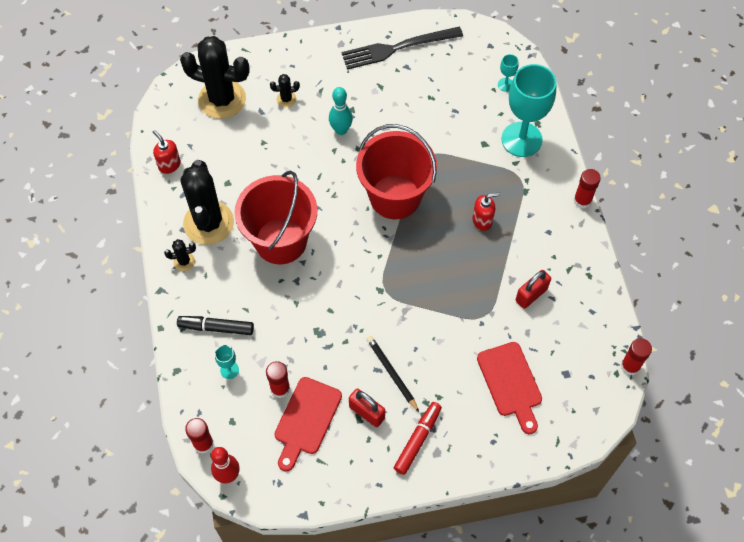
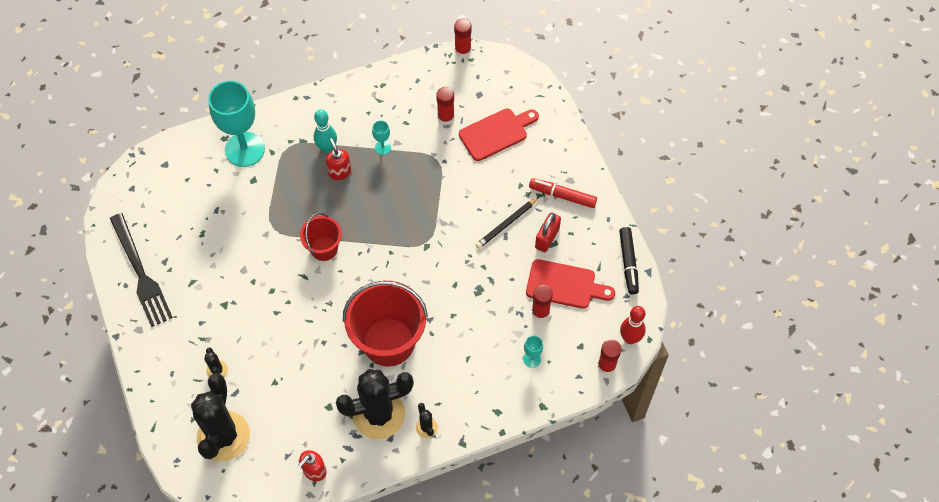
camera: 100 degrees left, 0 degrees up
black marker [177,316,254,335] -> black marker moved to [619,227,639,294]
turquoise bowling pin [329,87,353,135] -> turquoise bowling pin moved to [314,109,337,153]
red bucket [356,124,437,219] -> red bucket [300,213,342,261], size x0.54
turquoise goblet [498,54,518,92] -> turquoise goblet moved to [372,120,391,155]
red padlock [516,270,551,309] -> none
red glue stick [574,169,601,209] -> red glue stick moved to [436,87,455,125]

